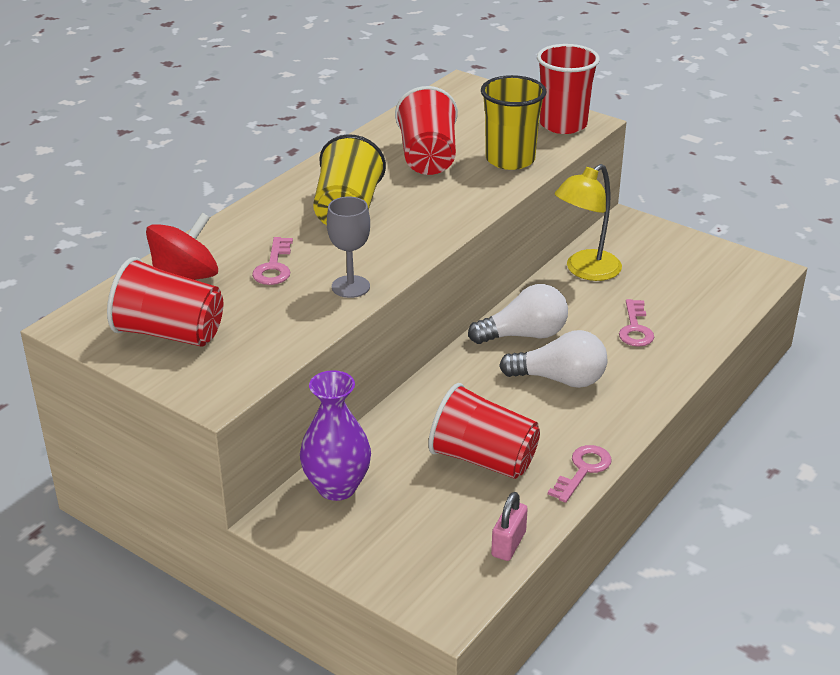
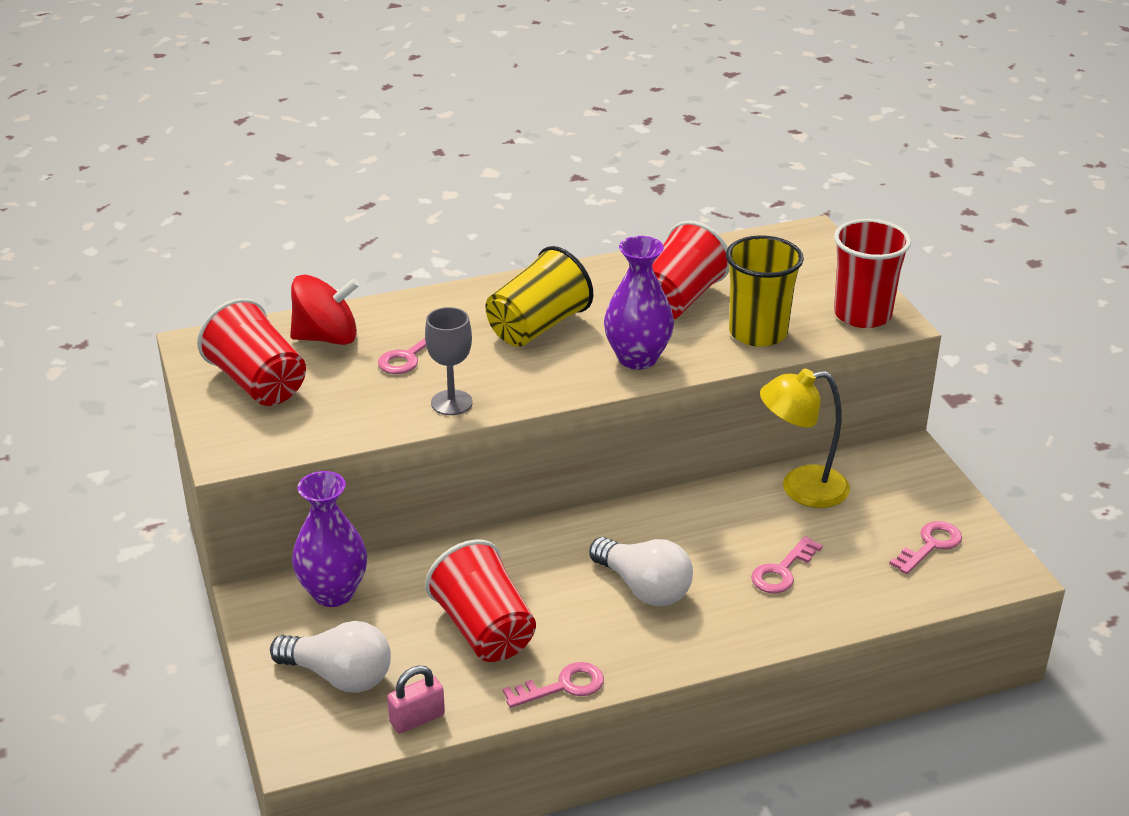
camera: 35 degrees right, 0 degrees up
white light bulb [468,284,568,344] -> white light bulb moved to [270,621,391,693]
none -> purple vase [604,236,674,370]
none -> pink key [889,521,962,574]

